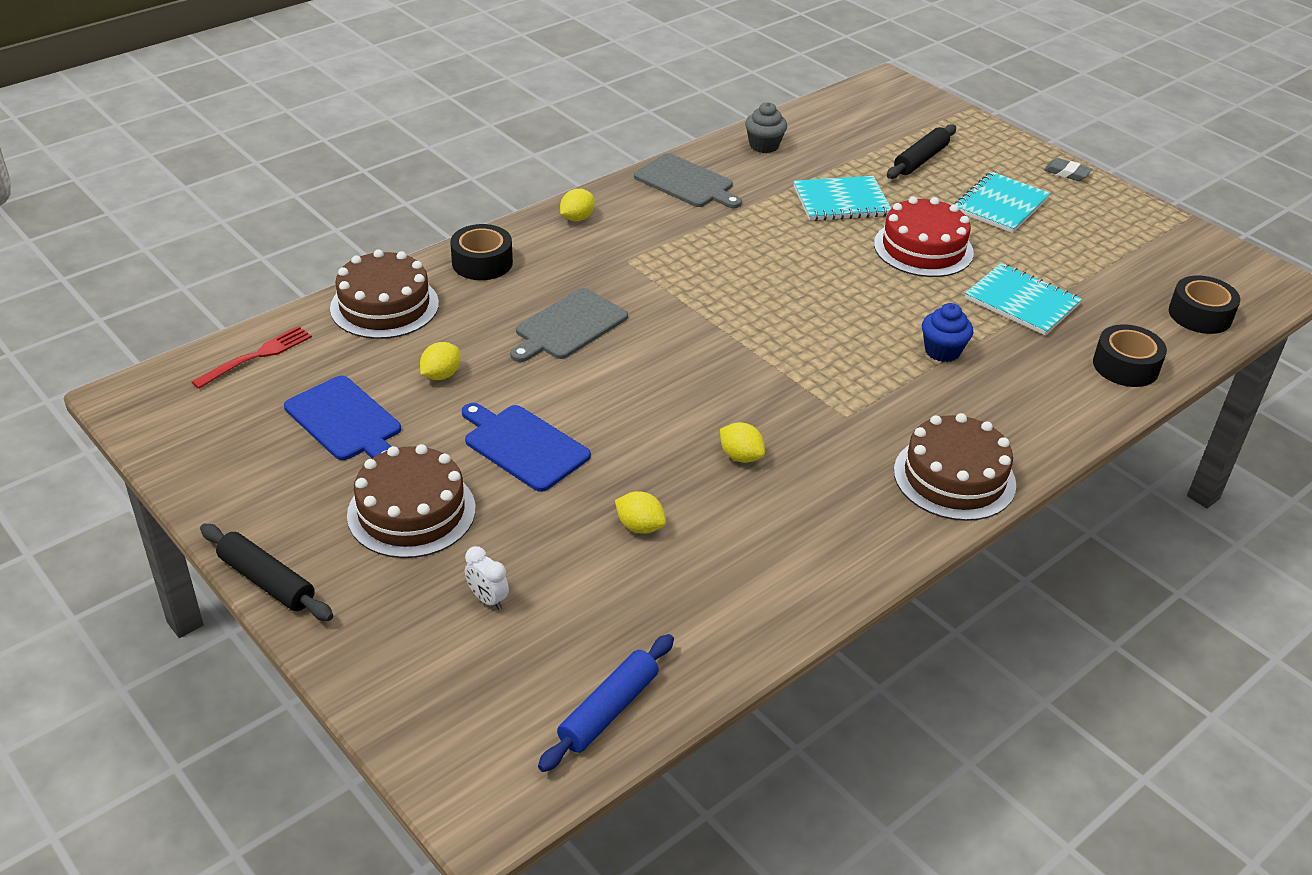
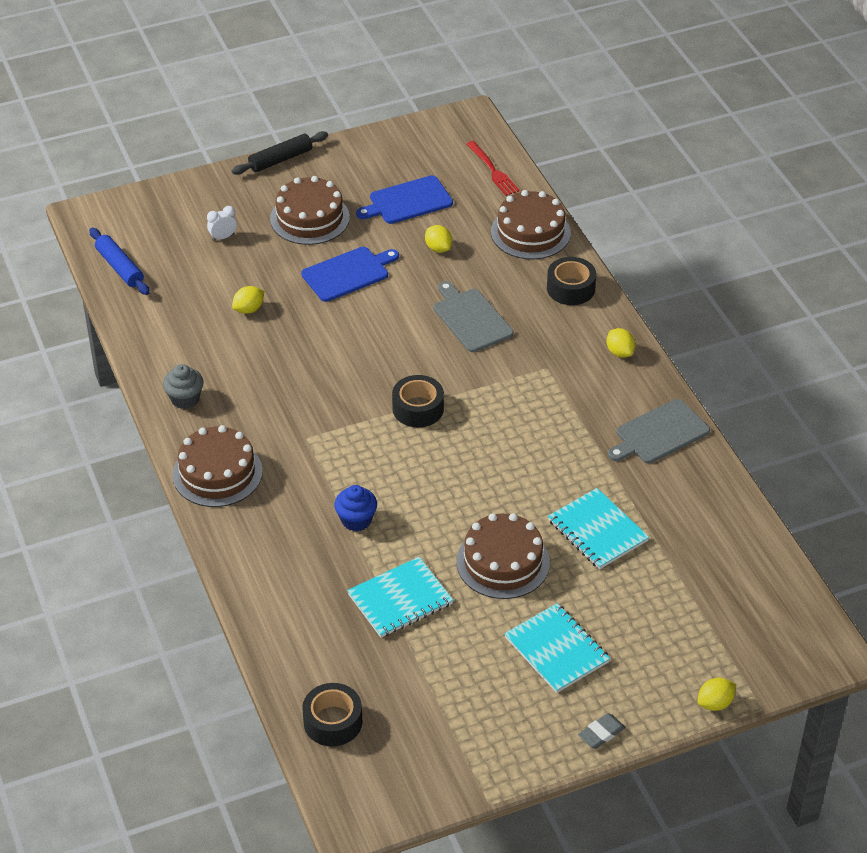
camera: 110 degrees right, 5 degrees up
yellow lemon [720,422,765,463] -> yellow lemon moved to [698,678,736,711]
grey cupcake [745,102,787,153] -> grey cupcake moved to [163,364,204,409]
turquoise notebook [793,176,891,221] -> turquoise notebook turned 45 degrees counterclockwise [548,488,649,570]
red cake [874,197,974,277] -> brown cake [456,513,550,599]
black rolling pin [887,124,956,179] -> none
black tape [1093,324,1167,387] -> black tape moved to [392,375,444,428]

